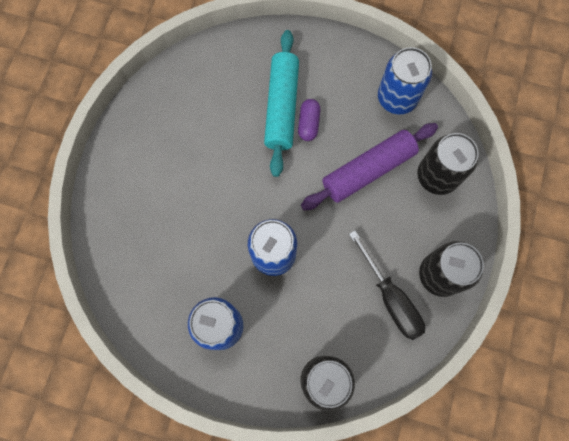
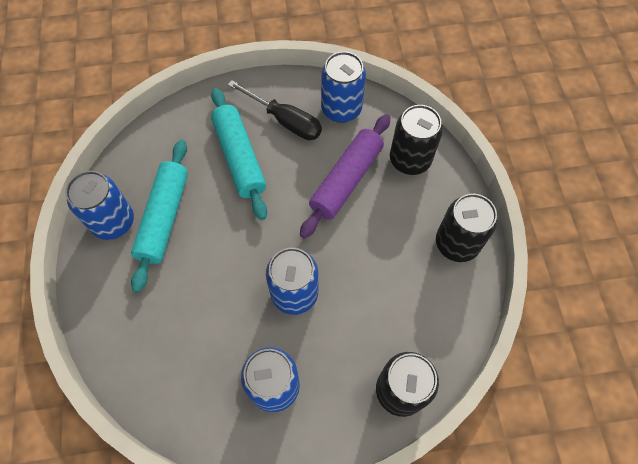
camera: 25 degrees left, 10 degrees down
purple capsule [298,99,320,141] -> none
black screwdriver [349,230,425,340] -> black screwdriver moved to [228,80,322,140]
none -> blue can [66,171,134,240]
none -> turquoise rolling pin [131,140,188,292]

